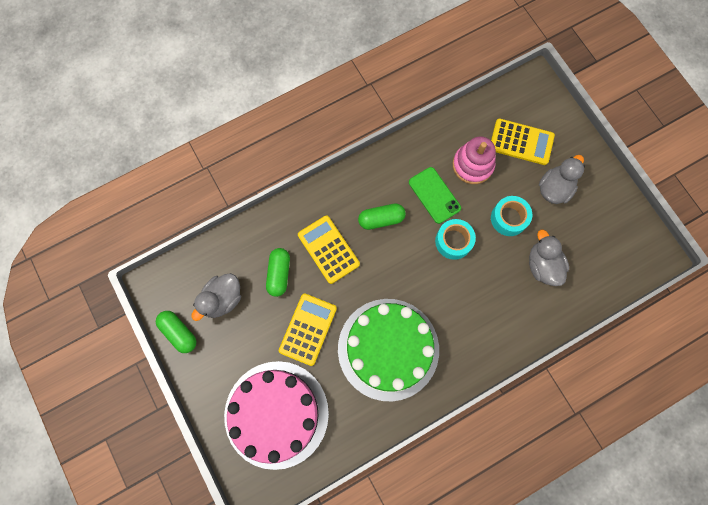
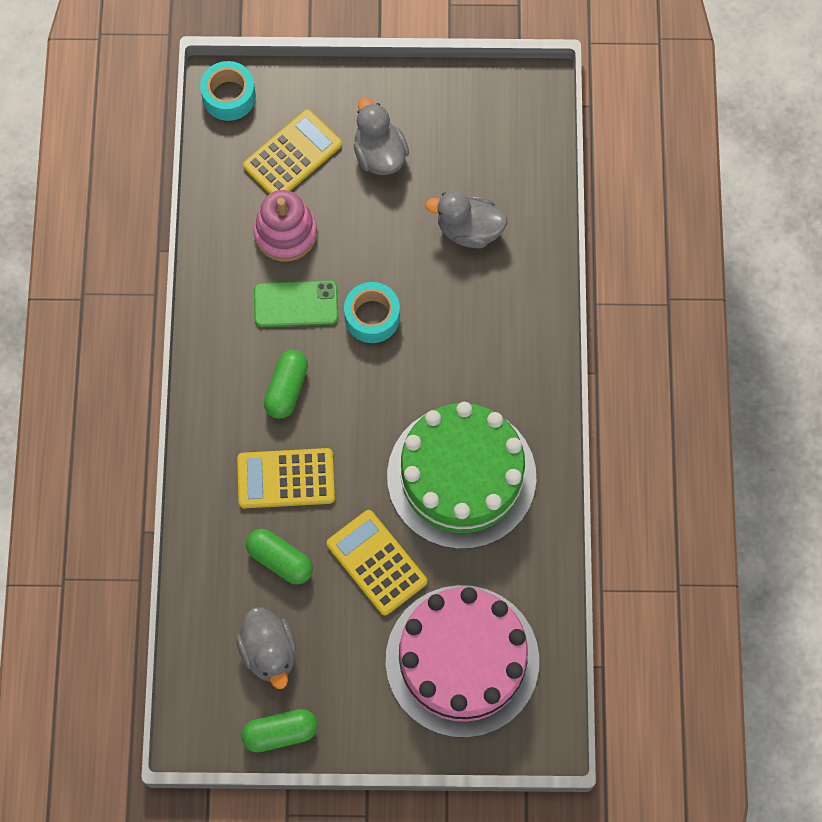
camera: 60 degrees left, 5 degrees down
turquoise tape [491,196,532,236] -> turquoise tape moved to [200,61,256,121]

